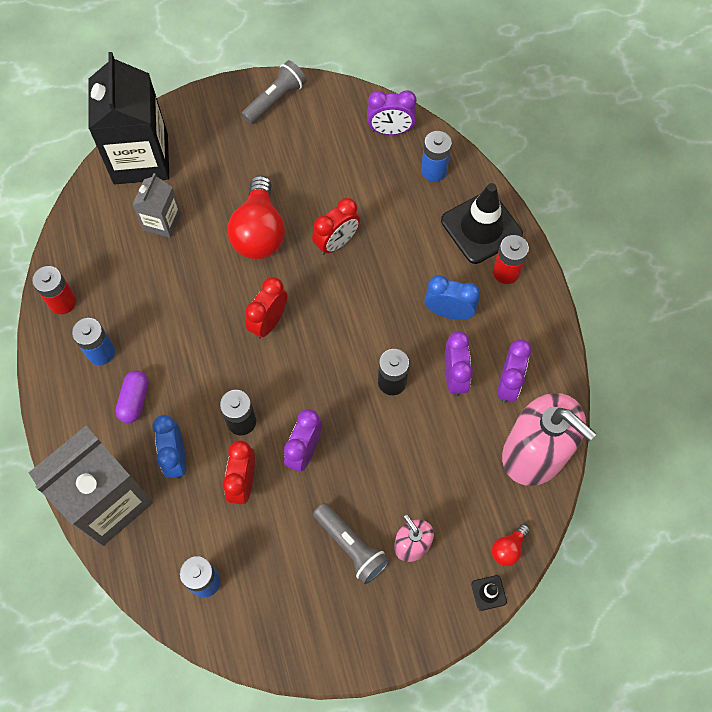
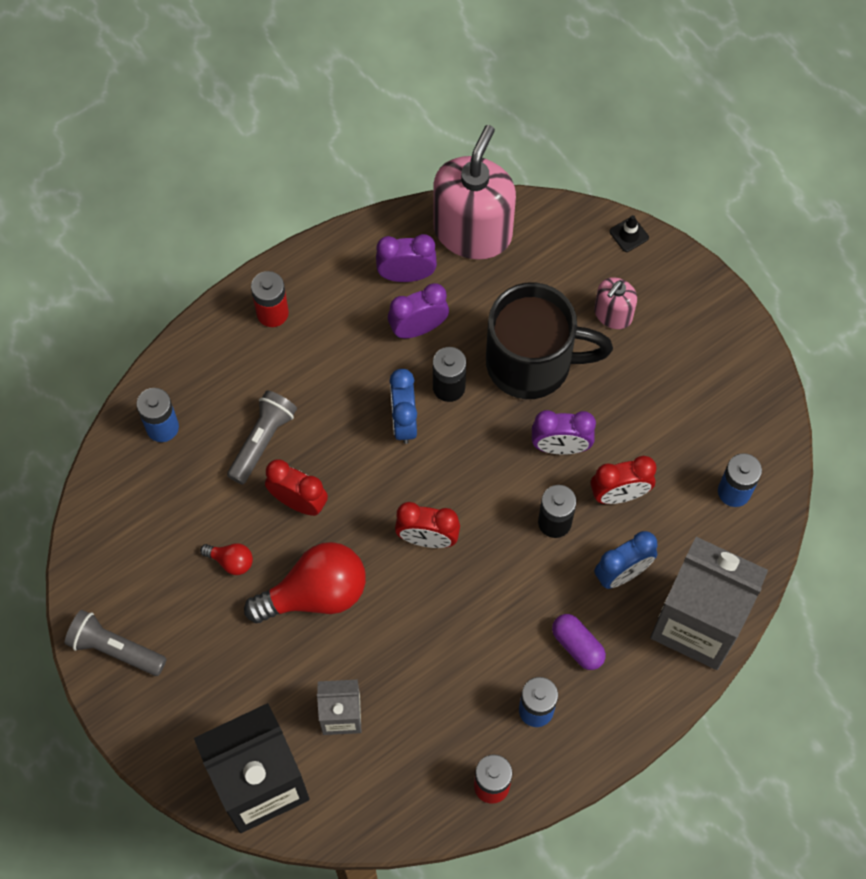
camera: 110 degrees left, 0 degrees up
purple capsule [115,370,149,423] -> purple capsule turned 60 degrees clockwise [552,614,606,670]
grey flashlight [313,503,390,584] -> grey flashlight moved to [227,390,297,485]
purple clock [367,90,417,135] -> none
blue clock [424,275,480,320] -> blue clock moved to [389,369,417,444]
black traffic cone [441,183,523,264] -> none
red light bulb [492,524,530,566] -> red light bulb moved to [200,543,253,575]
none -> black mug [486,282,613,399]

